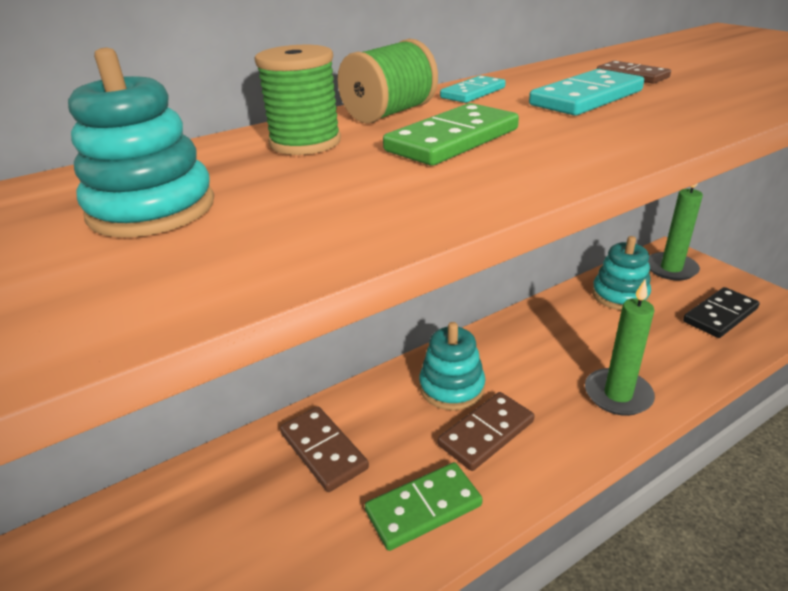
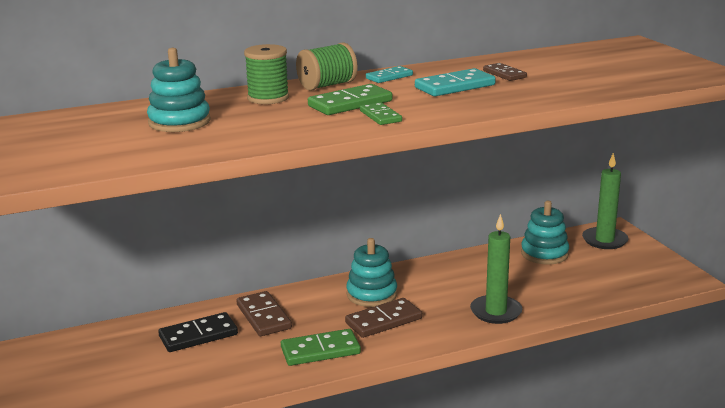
camera: 10 degrees right, 10 degrees down
black domino [683,287,760,338] -> black domino moved to [158,312,238,352]
none -> green domino [360,102,402,125]

